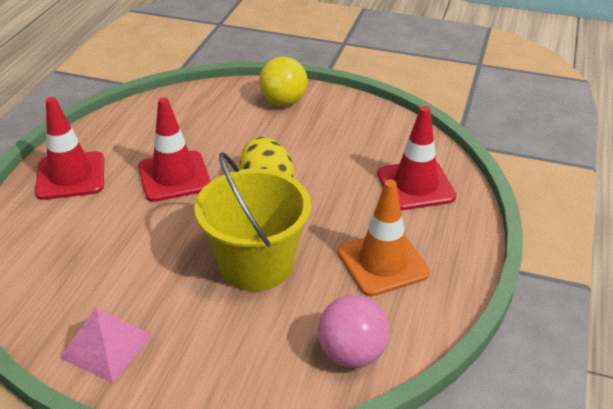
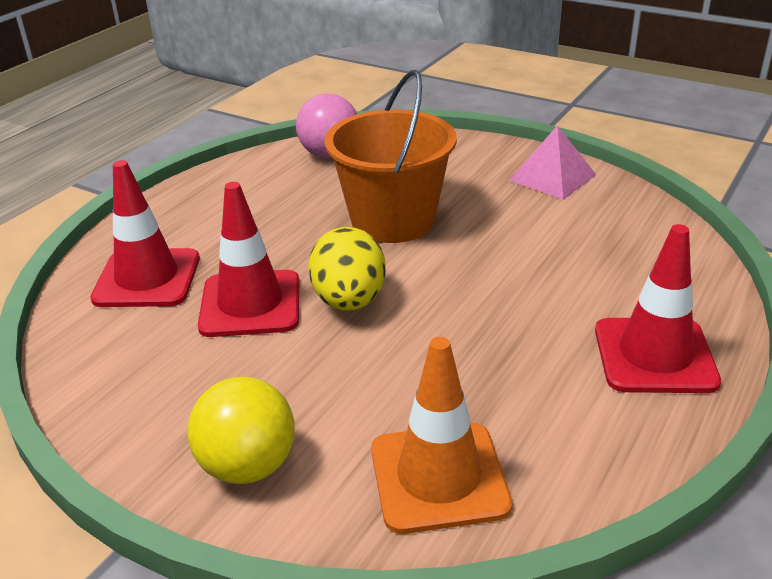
camera: 165 degrees left, 5 degrees down
red traffic cone [138,97,211,202] -> red traffic cone moved to [198,182,299,337]
yellow bucket [194,152,311,291] -> orange bucket [324,70,457,243]
orange traffic cone [338,180,430,296] -> orange traffic cone moved to [371,337,512,534]

